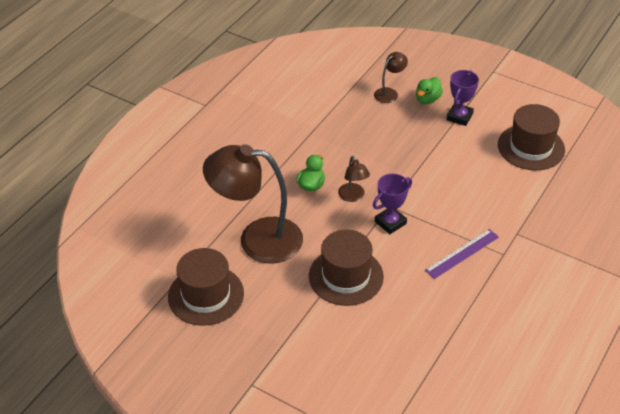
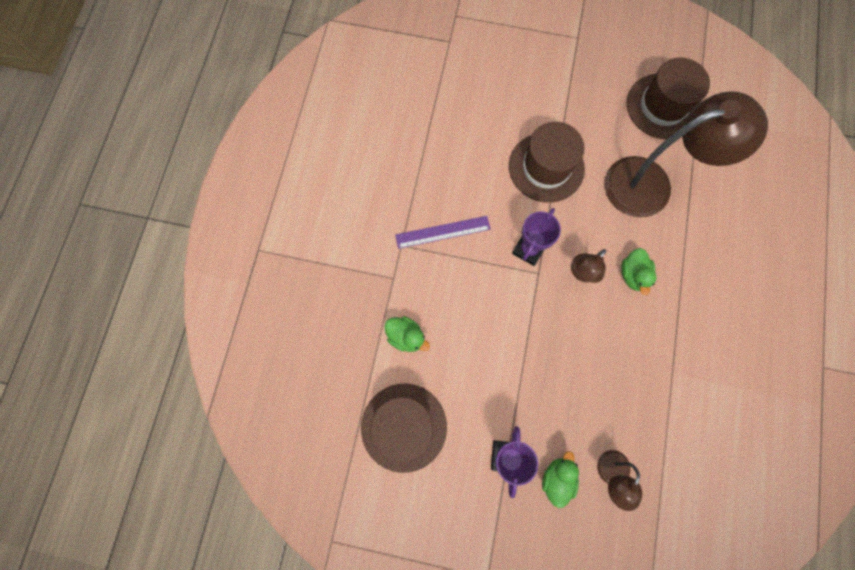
camera: 160 degrees right, 30 degrees up
brown lamp [338,156,370,202] -> brown lamp turned 105 degrees counterclockwise [571,249,606,283]
purple ruler [425,229,499,279] -> purple ruler turned 45 degrees clockwise [395,216,491,249]
none -> green duck [384,316,430,352]

